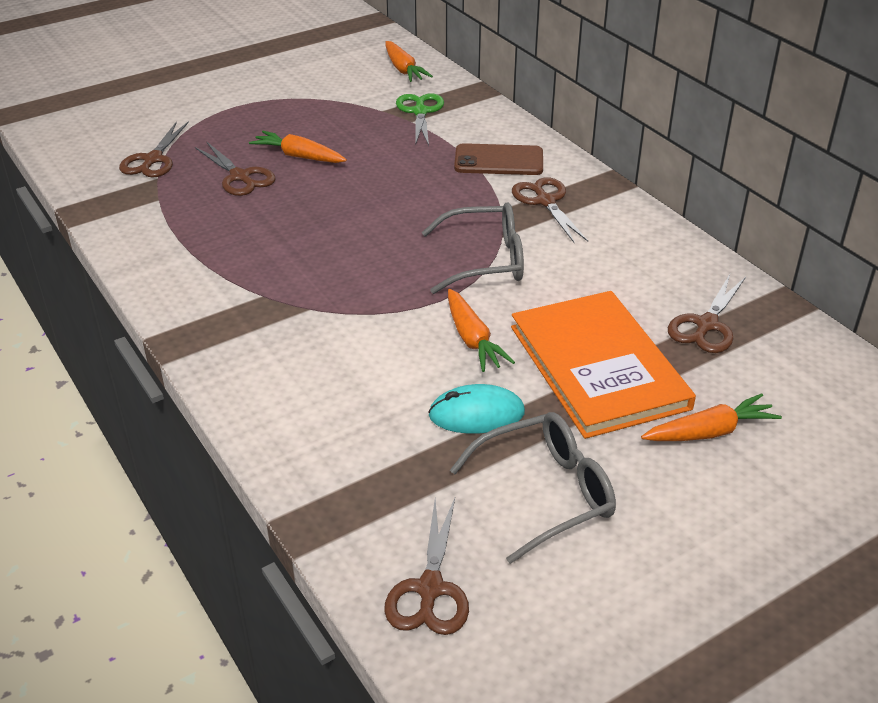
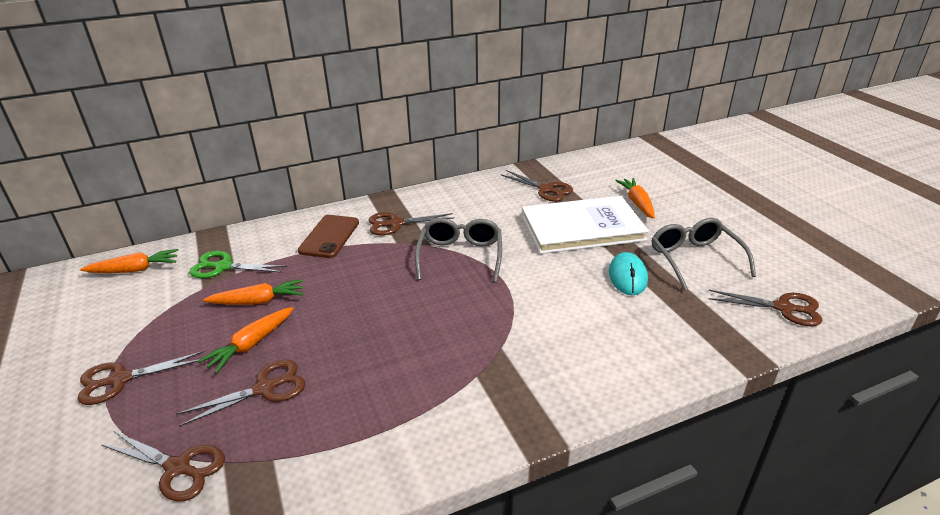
camera: 80 degrees left, 5 degrees down
orange carrot [448,289,515,372] -> orange carrot moved to [203,279,303,305]
orange book [511,291,696,439] -> white book [522,196,649,254]
none -> brown scissors [78,351,205,405]

